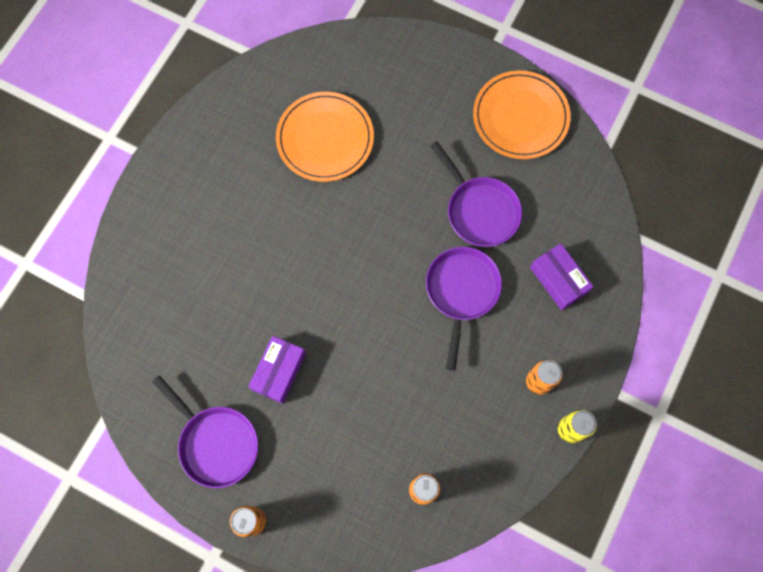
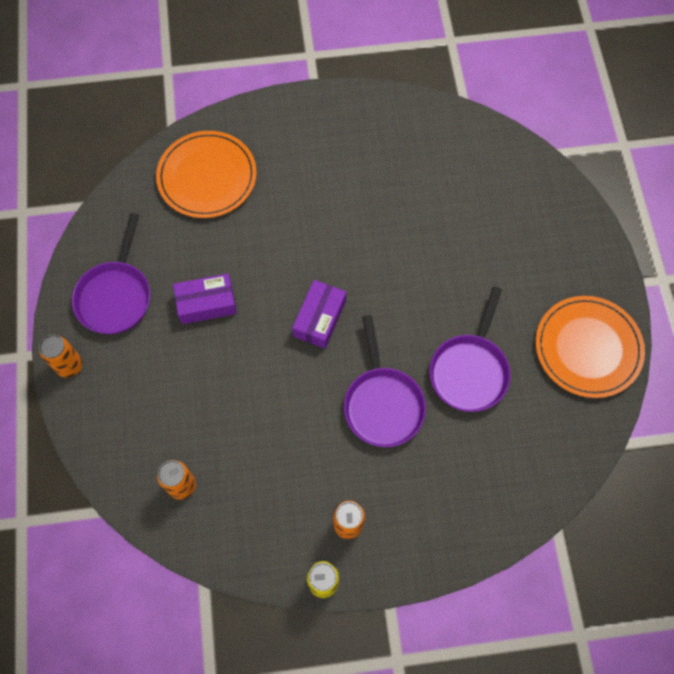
camera: 55 degrees right, 5 degrees down
orange plate [276,92,374,182] -> orange plate moved to [156,131,257,218]
purple pan [426,247,502,371] -> purple pan turned 105 degrees clockwise [344,315,426,447]
purple box [530,243,594,310] -> purple box moved to [292,280,346,349]

